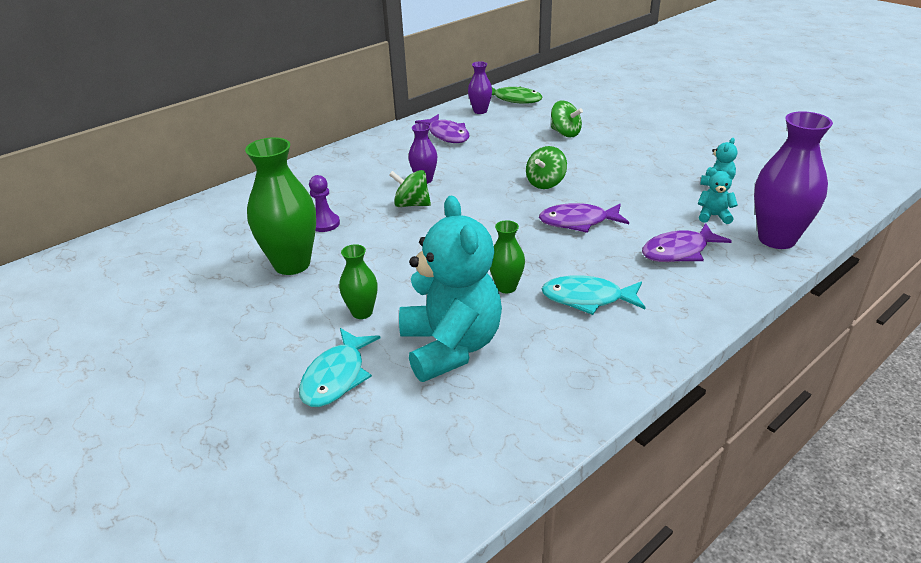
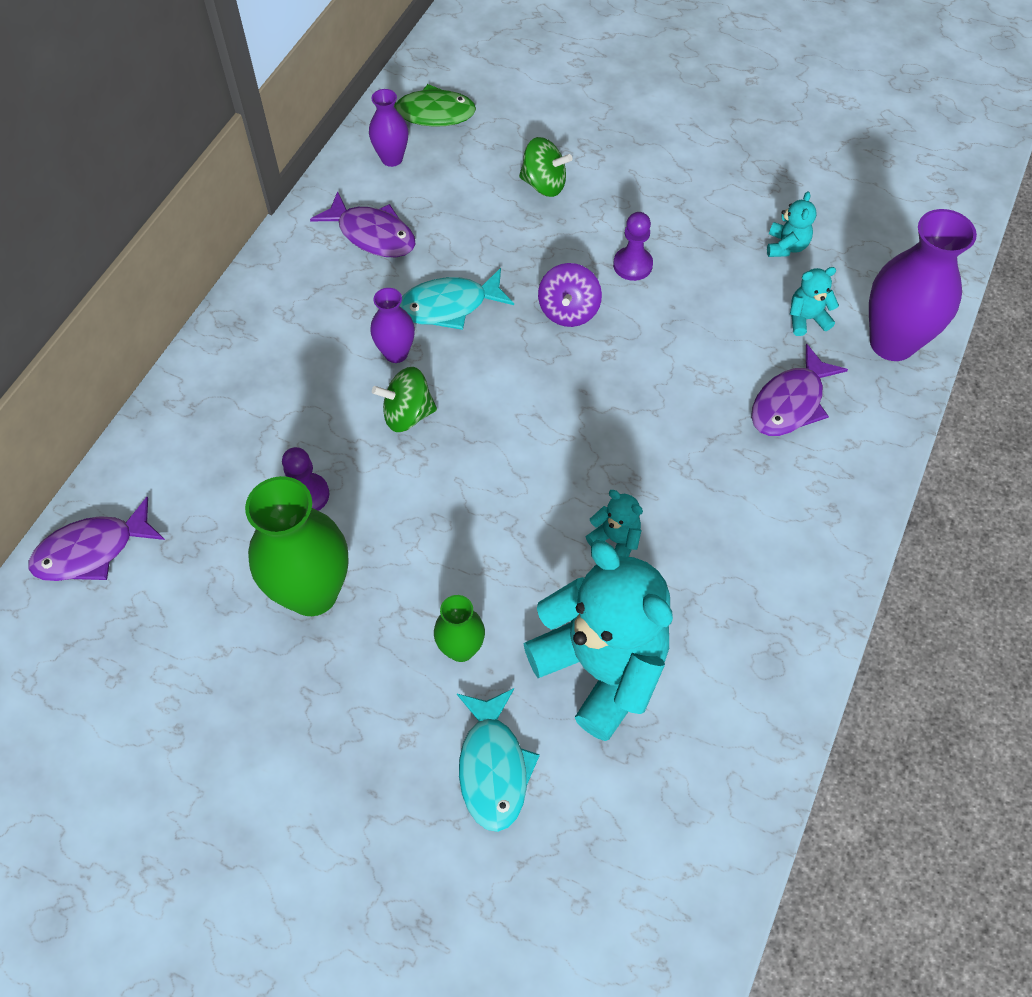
camera: 25 degrees left, 25 degrees up
green vase [490,220,525,293] -> turquoise teddy bear [585,490,643,557]
green spinning top [526,146,567,189] -> purple spinning top [538,263,602,327]
purple fish [539,203,629,233] -> purple fish moved to [29,497,165,581]
turquoise fish [542,275,645,315] -> turquoise fish moved to [399,268,514,330]
none -> purple pawn [613,212,653,281]

